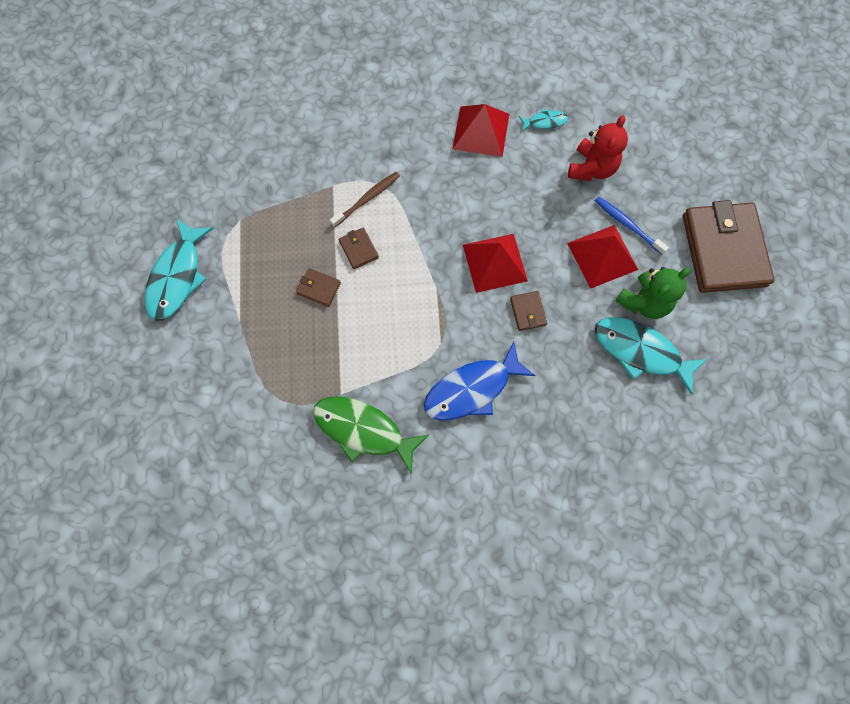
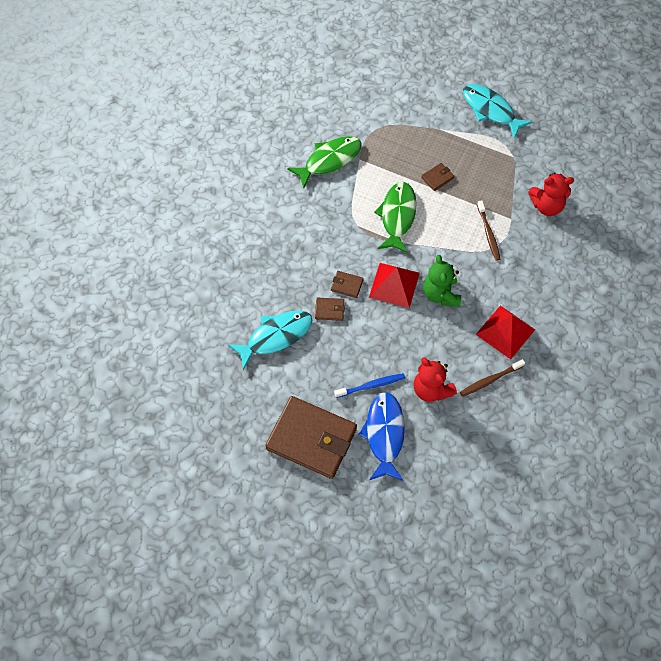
camera: 120 degrees right, 10 degrees down
brown wallet [339,228,379,269] -> brown wallet moved to [315,298,345,321]
blue fish [424,342,536,420] -> blue fish moved to [358,392,405,481]
turquoise fish [519,108,568,132] -> brown toothbrush [460,359,525,397]
red pyramid [567,225,638,289] -> none
green teddy bear [616,267,691,319] -> green teddy bear moved to [423,255,461,307]
none -> green fish [374,182,417,253]
none -> red teddy bear [528,172,574,216]

